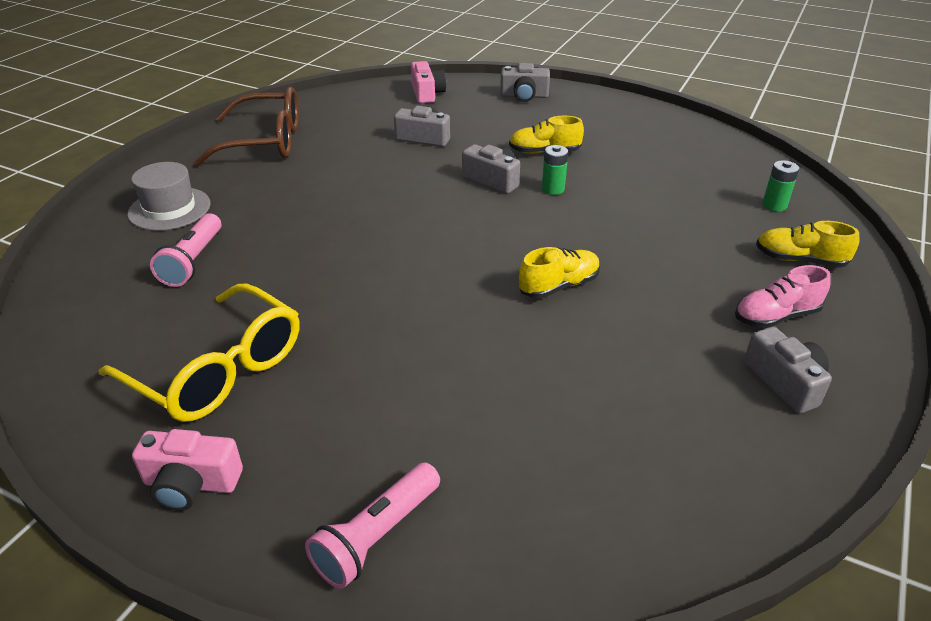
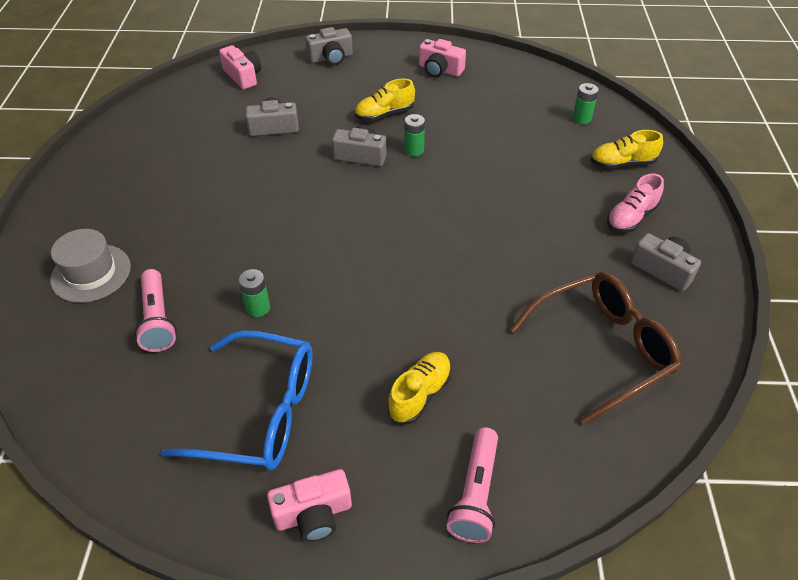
camera: 25 degrees left, 10 degrees up
yellow glasses [99,284,299,422] -> blue glasses [161,330,313,470]
brown glasses [194,87,299,167] -> brown glasses moved to [510,272,681,424]
yellow shoe [519,247,600,298] -> yellow shoe moved to [388,352,452,424]
none -> green battery [238,269,270,317]
none -> pink camera [419,39,466,77]

